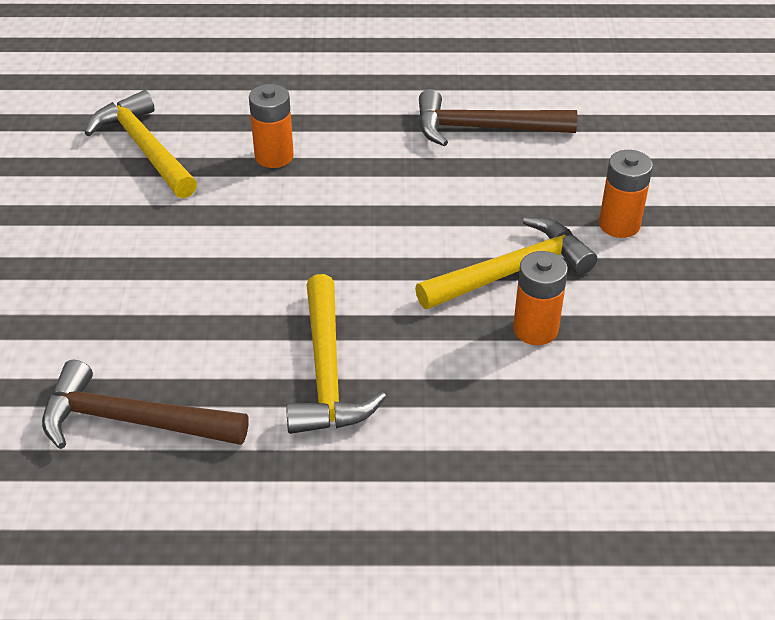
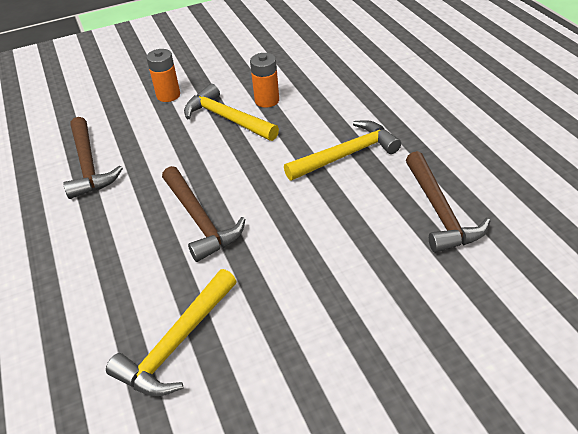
camera: 110 degrees left, 0 degrees up
orange battery [249,84,294,168] -> none
none -> brown hammer [162,166,245,262]

